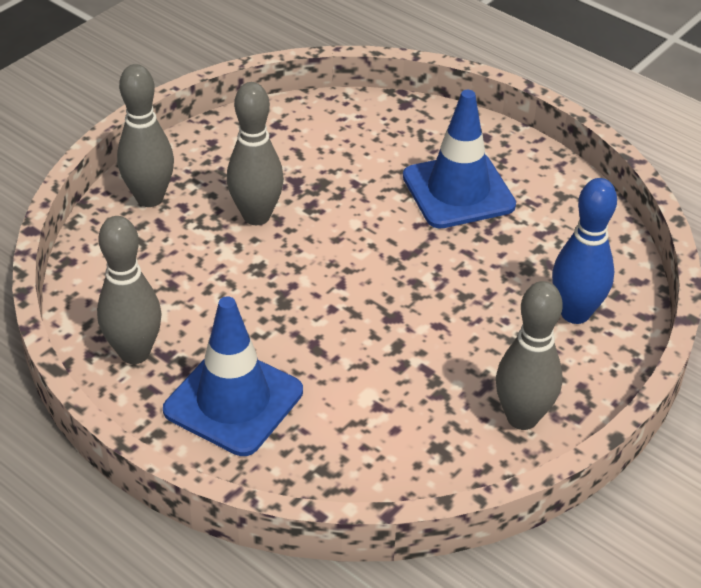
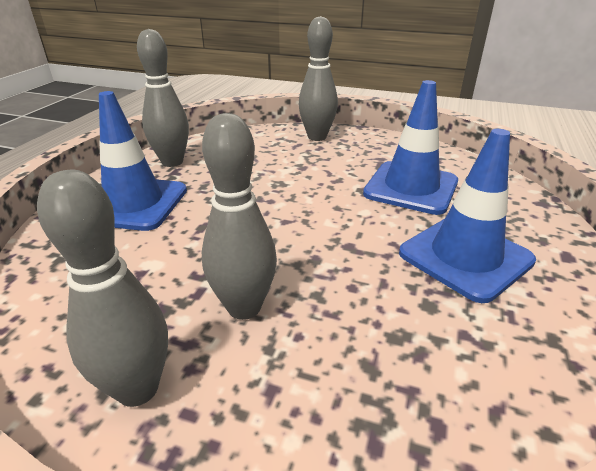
camera: 70 degrees right, 10 degrees down
grey bowling pin [227,82,284,225] -> grey bowling pin moved to [202,113,277,320]
blue bowling pin [552,178,617,324] -> none
none -> blue traffic cone [363,80,458,215]

